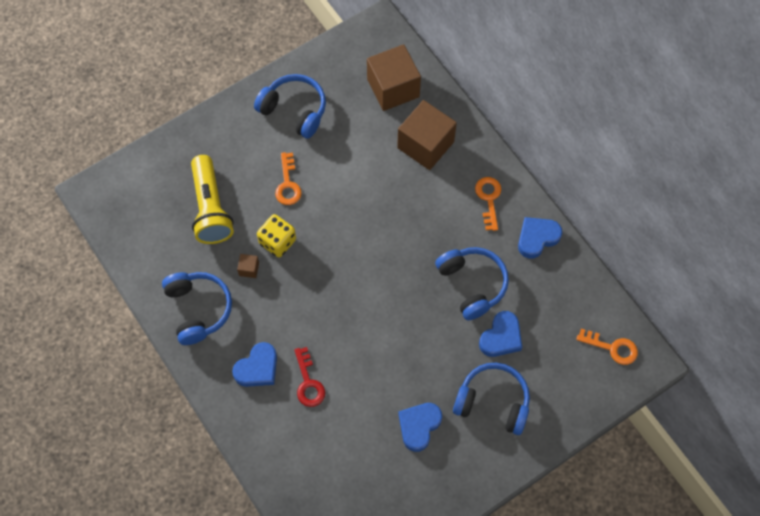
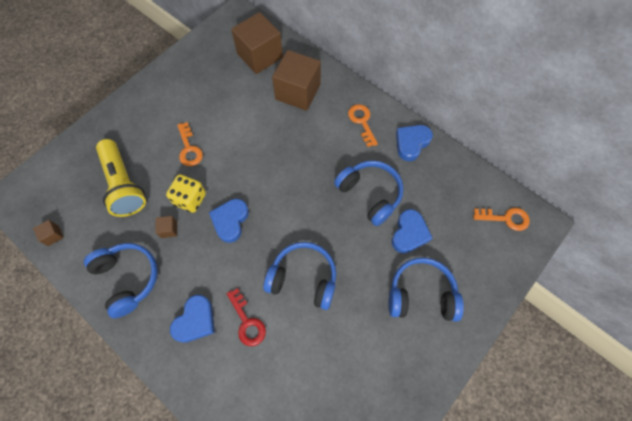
camera: 15 degrees left, 0 degrees up
blue headphones [254,74,326,139] -> blue headphones moved to [263,242,336,310]
blue heart [398,403,442,452] -> blue heart moved to [209,199,249,243]
none -> brown cube [33,220,64,246]

